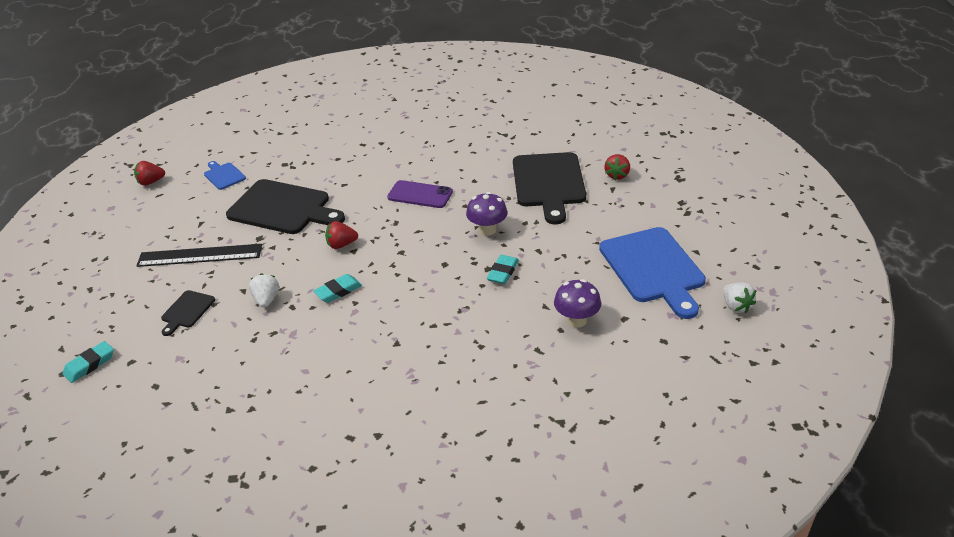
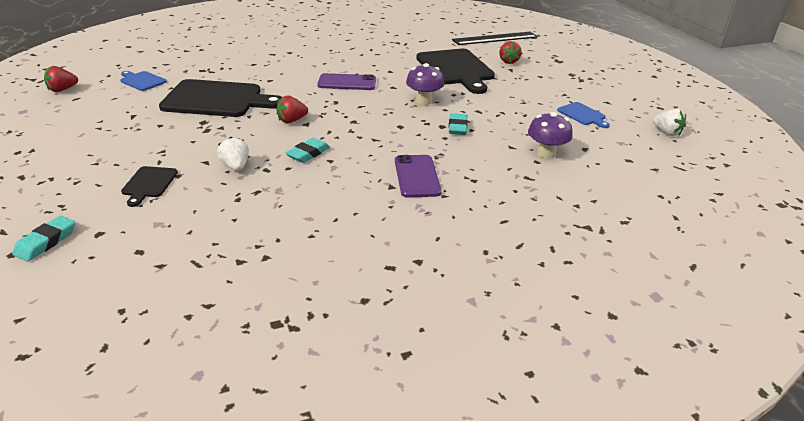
camera: 20 degrees left, 5 degrees down
black ruler [136,244,262,267] -> black ruler moved to [452,32,538,45]
blue cutting board [599,227,706,319] -> blue cutting board [557,102,610,128], size x0.47
none -> purple phone [395,155,442,198]

